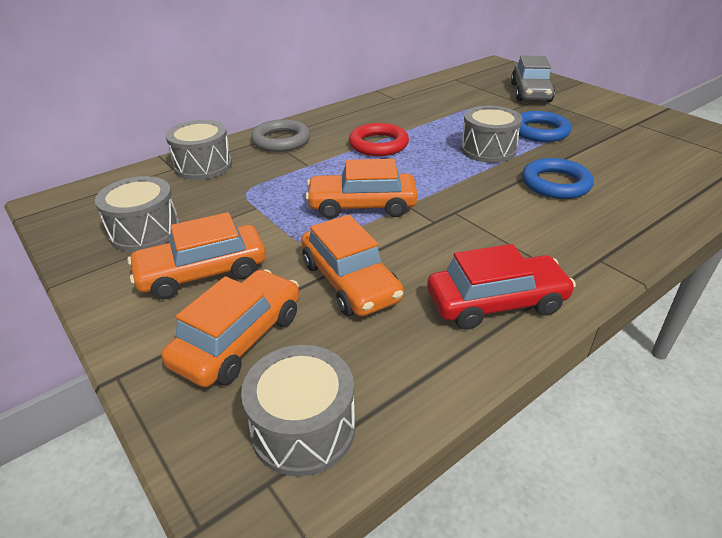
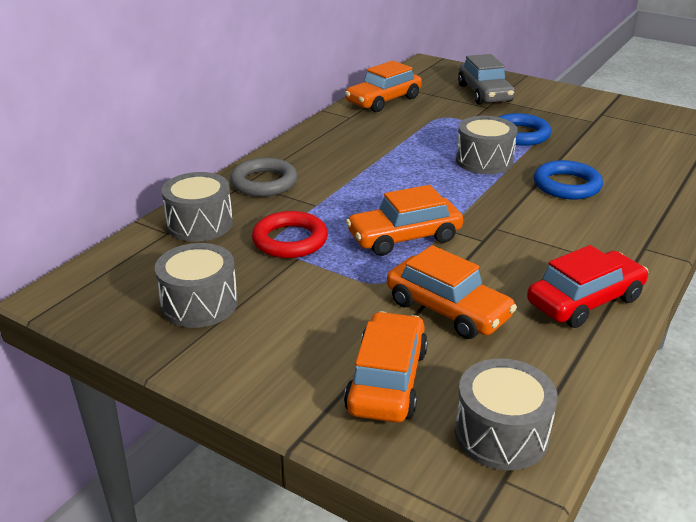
camera: 20 degrees left, 5 degrees down
orange car [127,212,266,300] -> orange car moved to [345,61,422,112]
red ring [349,123,409,156] -> red ring moved to [252,211,328,258]

